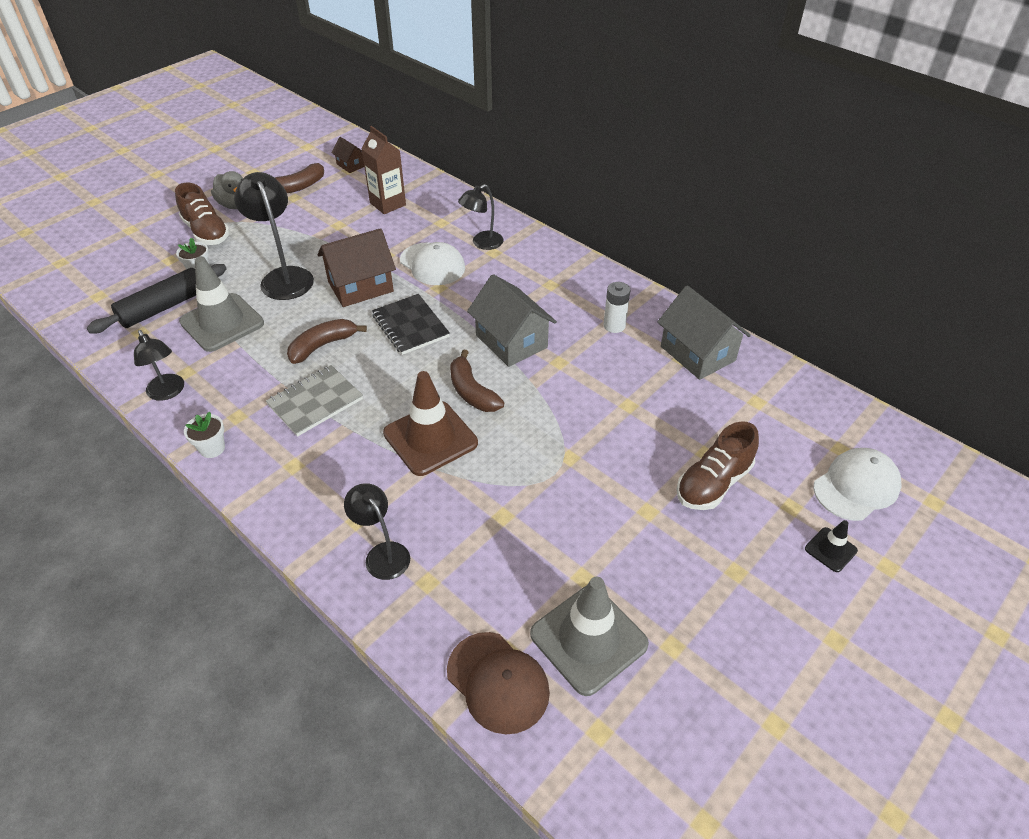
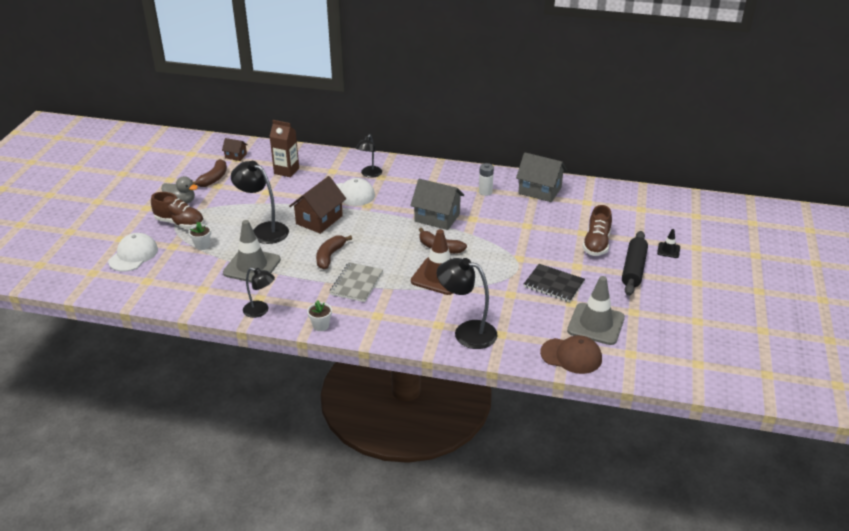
camera: 30 degrees left, 10 degrees down
black rolling pin [87,264,227,334] -> black rolling pin moved to [622,231,648,296]
black lamp [344,483,410,580] -> black lamp [437,258,498,349], size x1.61
black notebook [372,294,450,355] -> black notebook moved to [524,264,585,302]
white cap [813,448,902,521] -> white cap moved to [108,233,158,271]

